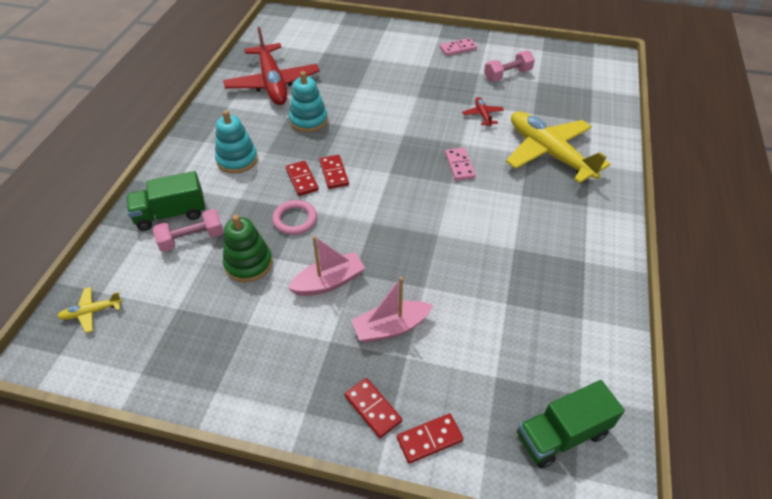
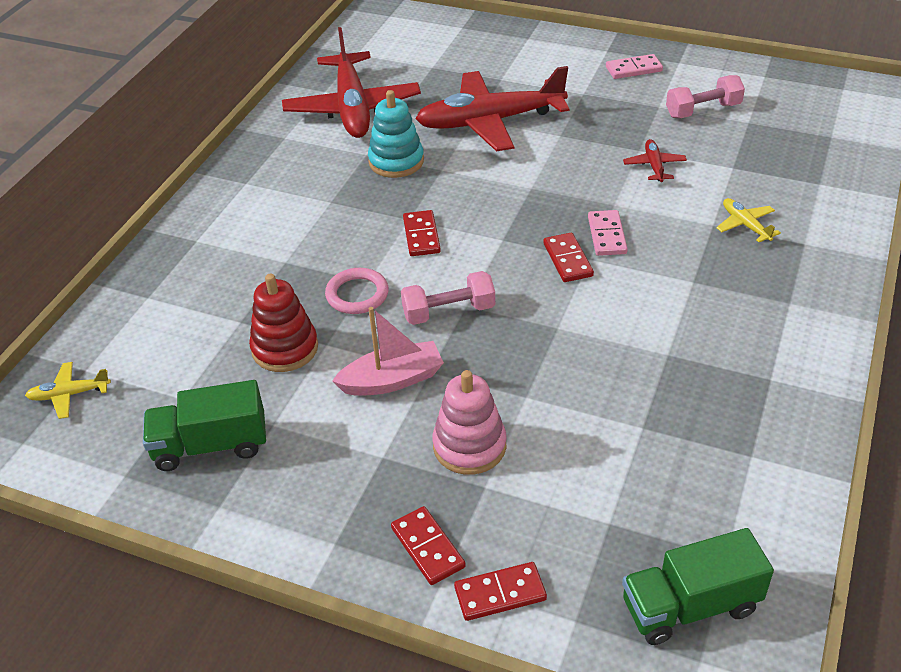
camera: 10 degrees right, 5 degrees down
green truck [126,171,205,231] -> green truck moved to [143,380,266,471]
pink dumbbell [153,209,224,252] -> pink dumbbell moved to [401,271,495,325]
turquoise stacking toy [215,110,258,174] -> none
green stacking toy [223,215,273,283] -> red stacking toy [249,274,318,372]
red domino [286,161,319,196] -> red domino moved to [543,233,594,282]
pink boat [351,277,433,343] -> pink stacking toy [432,370,506,475]
yellow plane [506,111,611,183] -> yellow plane [716,198,781,242], size x0.42
none -> red plane [416,66,570,152]

